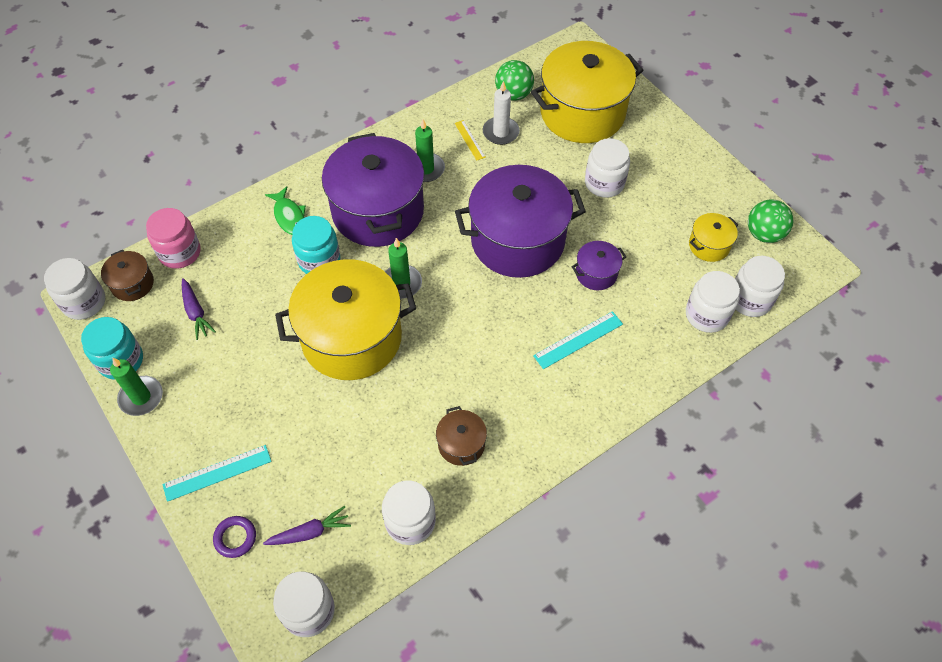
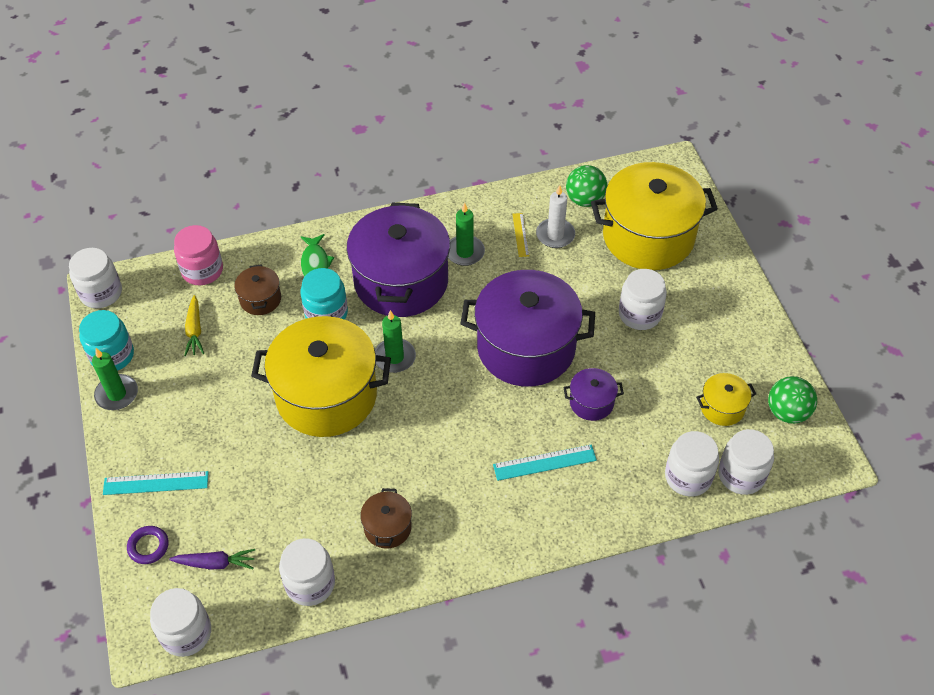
camera: 20 degrees right, 5 degrees down
brown pot [101,250,154,301] -> brown pot moved to [234,264,281,315]
purple carrot [182,278,216,340] -> yellow carrot [184,295,204,356]

